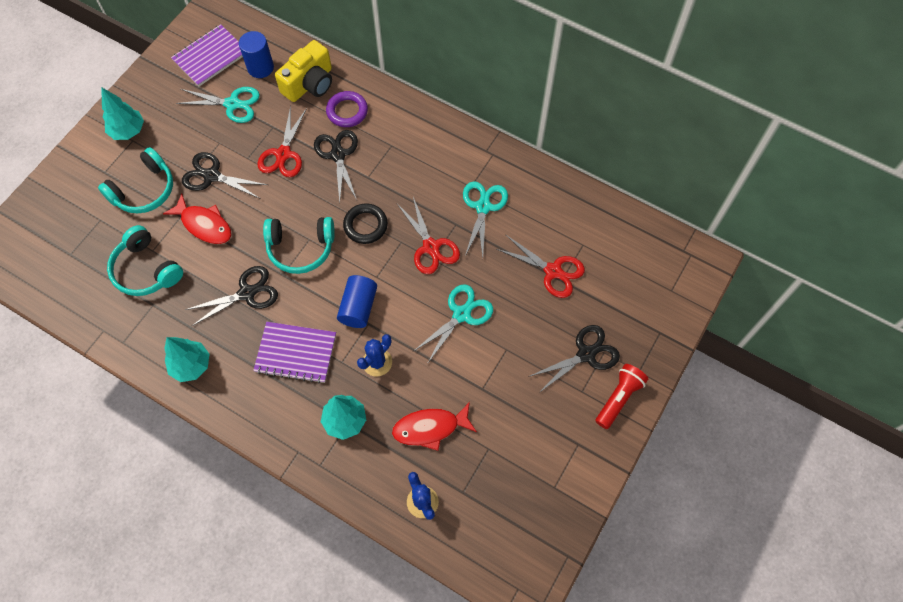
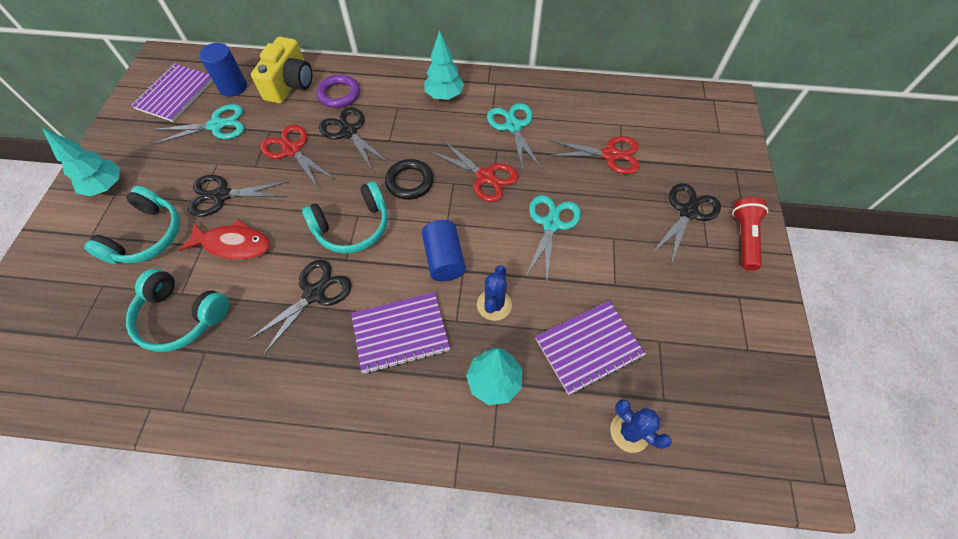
camera: 25 degrees left, 5 degrees down
turquoise tree [164,337,209,382] -> turquoise tree moved to [424,30,464,100]
red scissors [258,105,307,177] -> red scissors turned 150 degrees clockwise [260,125,336,189]
red fish [392,402,477,451] -> purple notebook [535,301,646,395]

